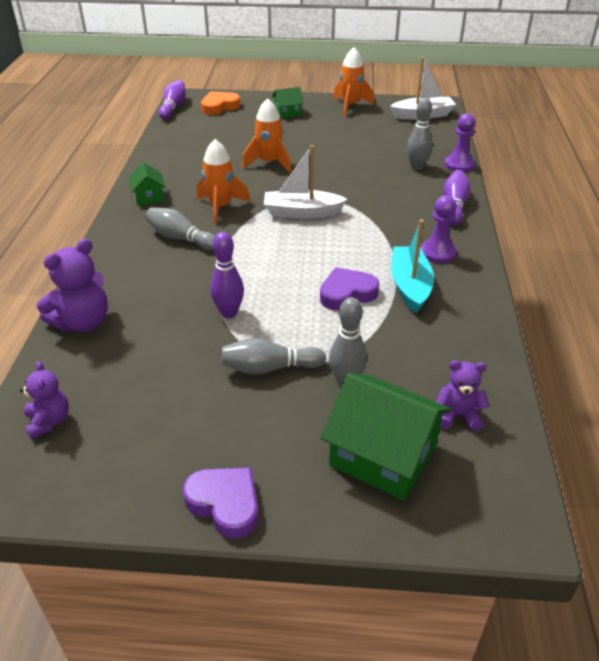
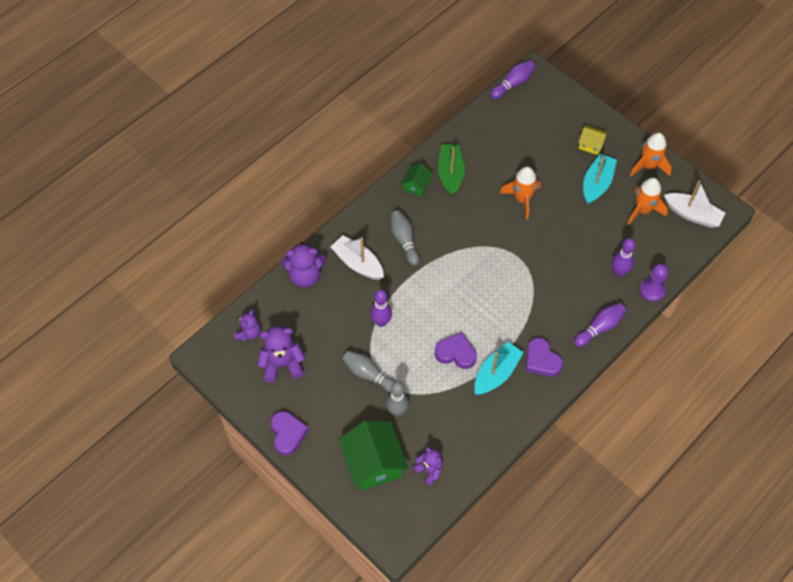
camera: 40 degrees right, 20 degrees up
orange rocket [197,139,250,225] -> orange rocket moved to [628,178,668,225]
orange heart [201,91,240,115] -> none
white boat [264,145,347,219] -> white boat moved to [331,235,384,280]
green house [272,87,304,119] -> yellow house [578,125,608,155]
grey bowling pin [407,98,432,170] -> purple bowling pin [612,238,636,277]
purple pawn [421,195,457,263] -> purple heart [526,338,563,377]
none -> purple teddy bear [258,326,305,383]
none -> green boat [438,144,465,196]
none -> turquoise boat [583,154,617,205]

